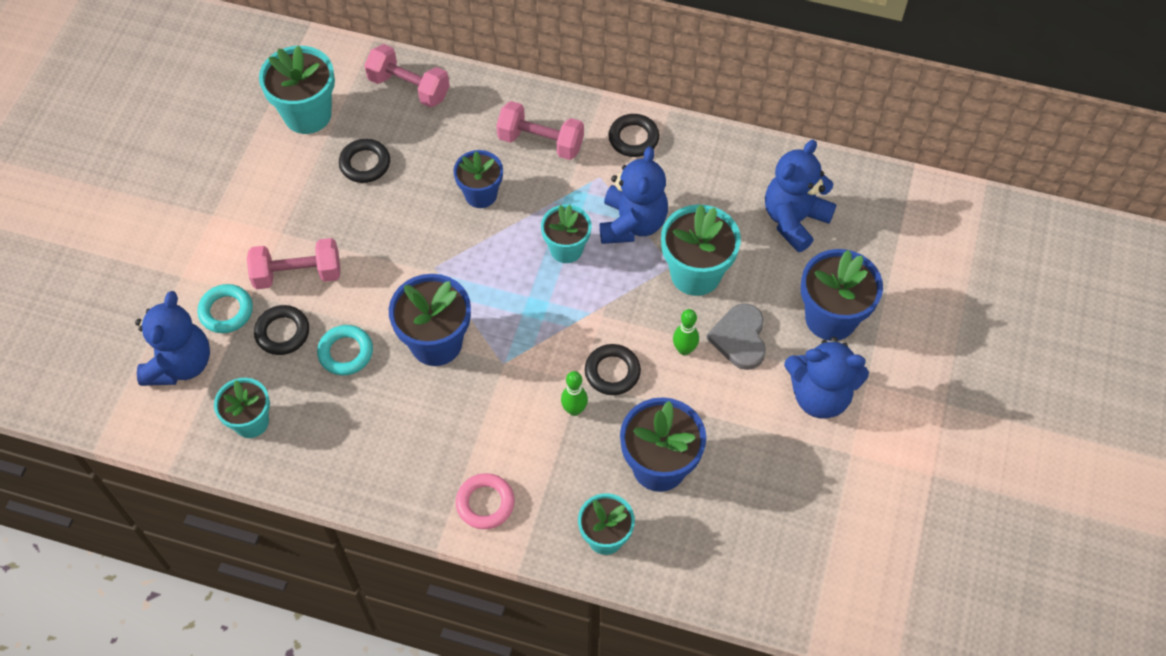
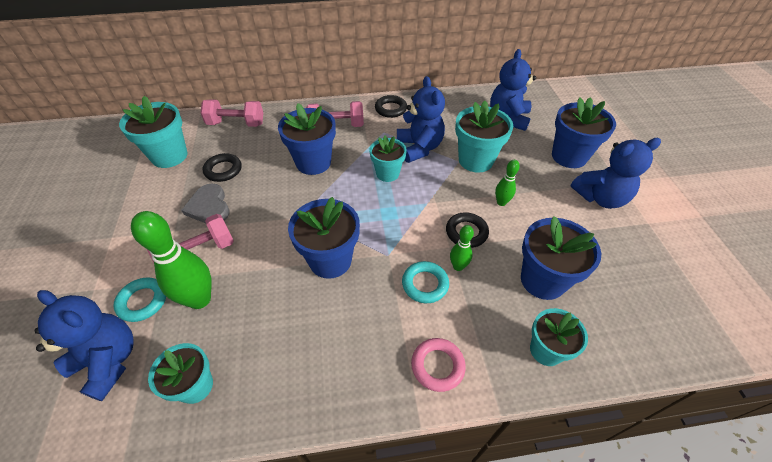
camera: 25 degrees left, 10 degrees down
blue teddy bear [135,291,210,386] -> blue teddy bear turned 45 degrees counterclockwise [35,290,134,401]
black ring [254,305,309,355] -> green bowling pin [131,211,212,309]
turquoise ring [317,325,373,375] -> turquoise ring moved to [402,261,449,303]
blue flower pot [453,150,503,208] -> blue flower pot [278,103,336,175], size x1.53
grey heart [706,303,766,370] -> grey heart moved to [181,184,230,223]

